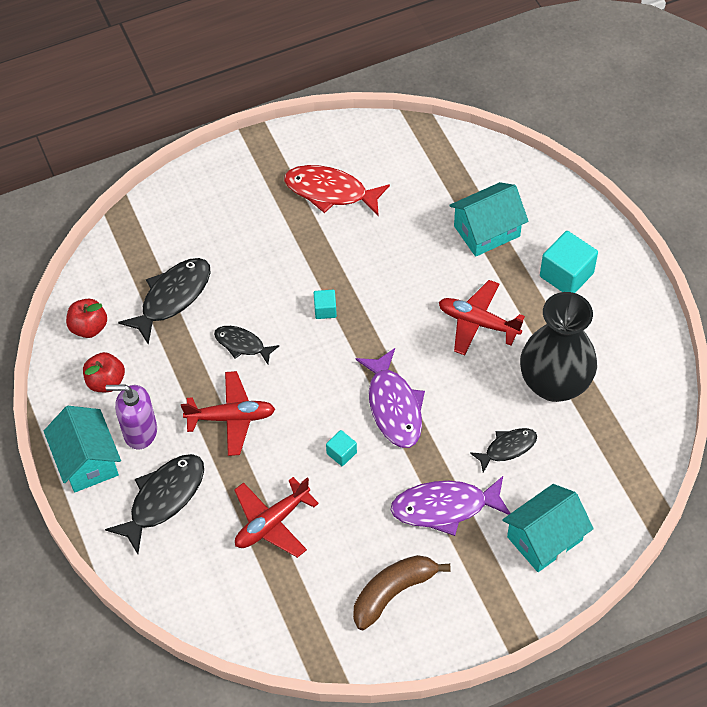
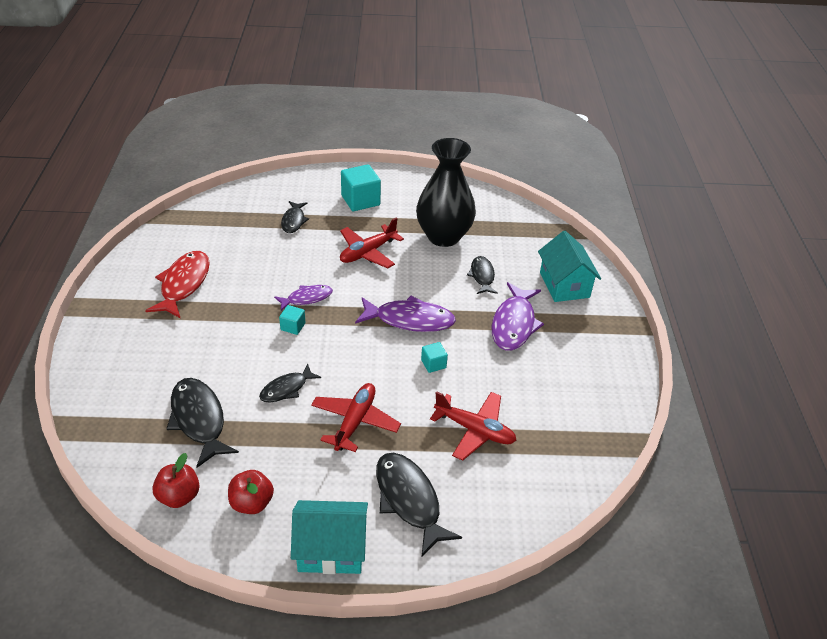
camera: 70 degrees left, 15 degrees down
purple soap dispenser [106,385,157,450] -> none
red plane [234,477,319,558] -> red plane turned 45 degrees counterclockwise [430,391,517,461]
red fish [284,165,390,216] -> red fish turned 150 degrees clockwise [145,251,210,318]
brown banana [353,555,451,630] -> none
turquoise house [449,182,528,257] -> black fish [281,201,309,233]
none -> purple fish [274,285,333,311]

